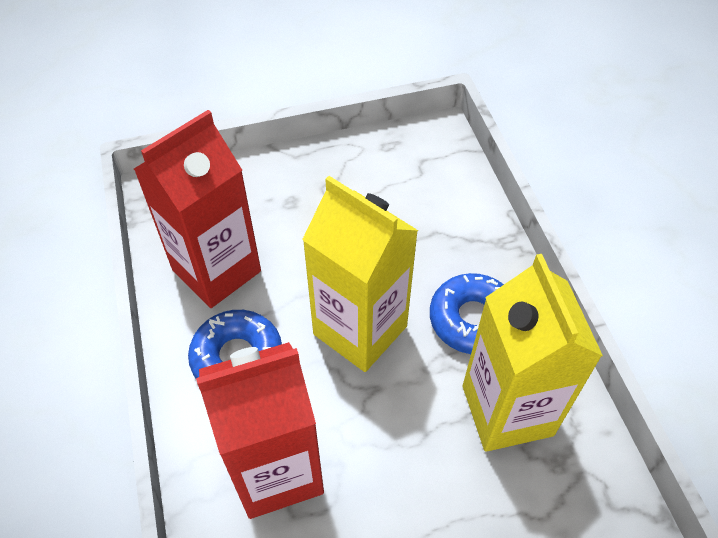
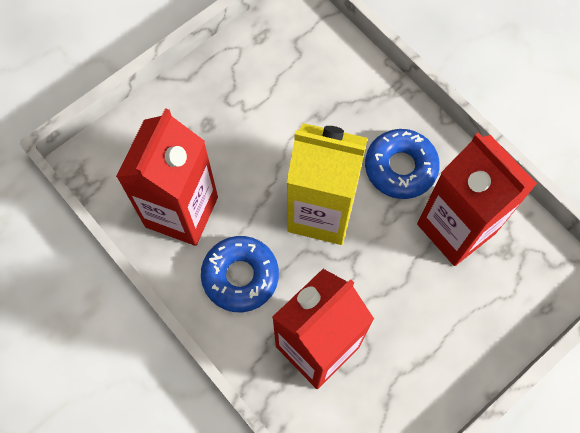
camera: 25 degrees left, 15 degrees up
yellow carton [463,254,603,452] -> red carton [417,132,537,266]

